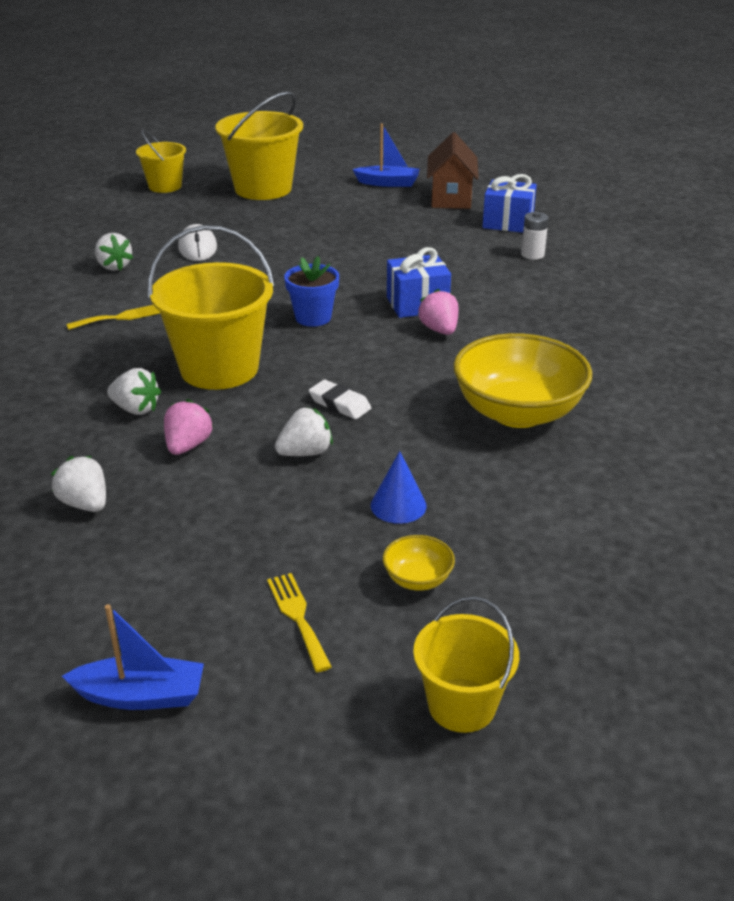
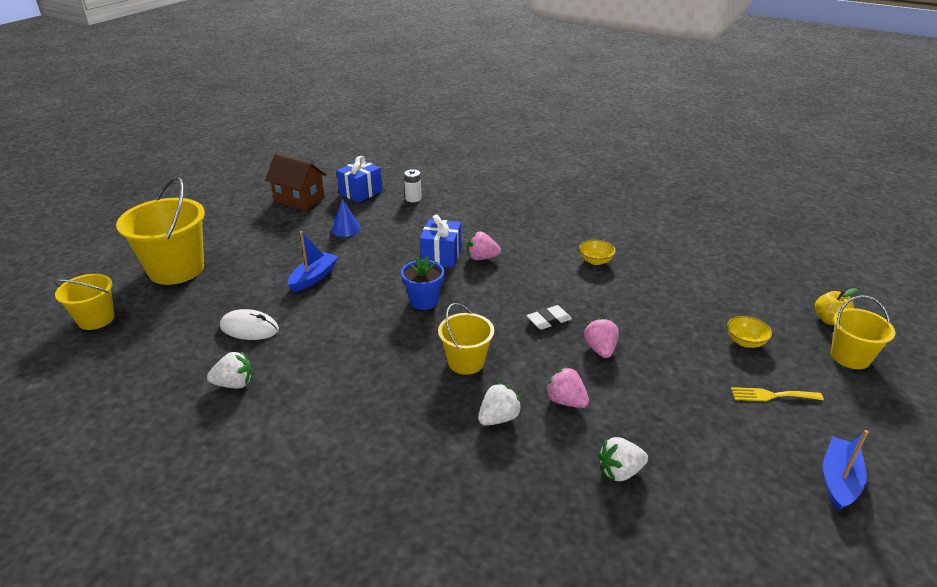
camera: 65 degrees left, 0 degrees up
yellow fork [66,305,160,330] -> none
yellow bucket [148,225,275,390] -> yellow bucket [438,303,494,375], size x0.58
white strawberry [275,407,333,456] -> pink strawberry [584,317,619,358]
blue boat [352,123,419,187] -> blue boat moved to [288,231,338,292]
blue cone [371,451,427,524] -> blue cone moved to [332,198,361,237]
yellow bowl [453,333,592,428] -> yellow bowl [579,240,616,265], size x0.43
none -> yellow apple [815,288,858,325]

